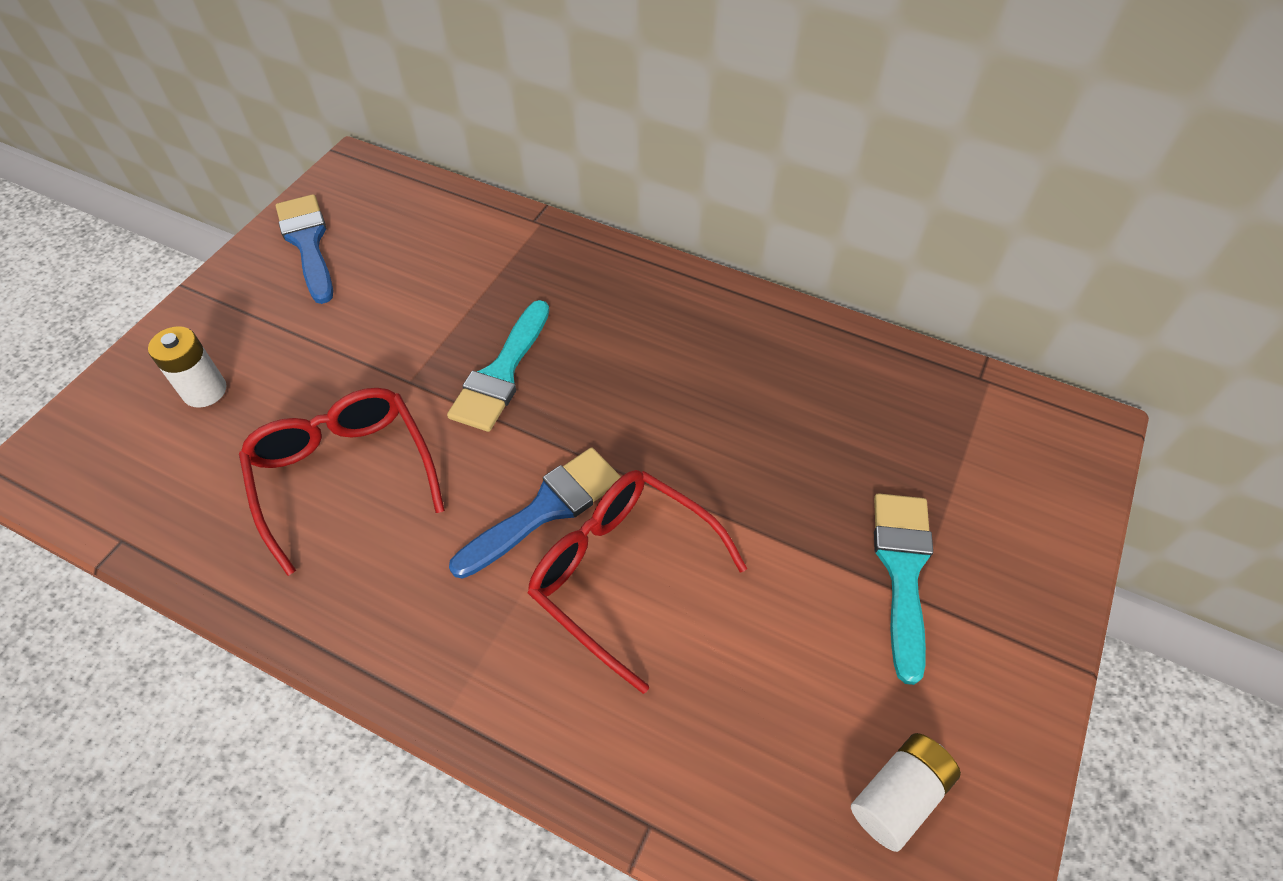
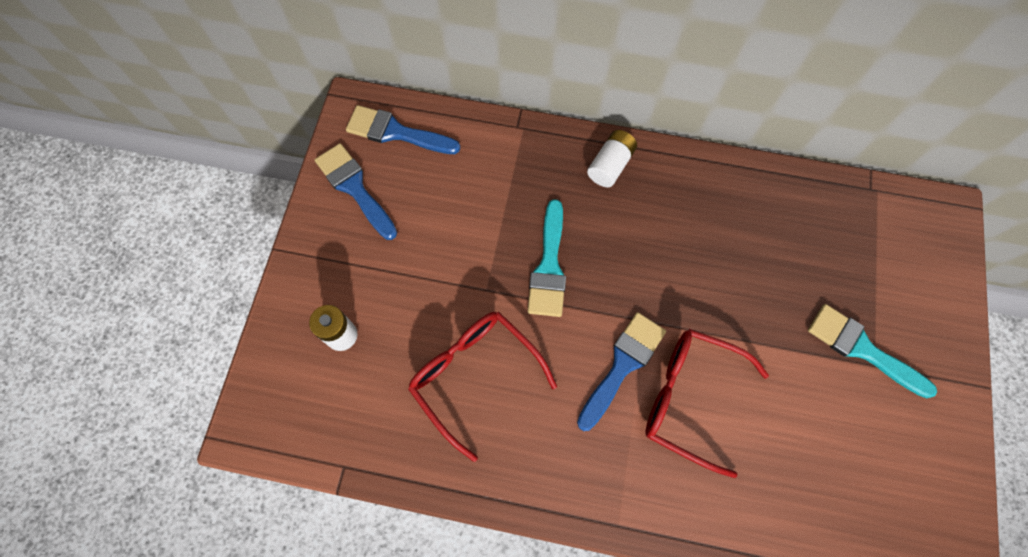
camera: 15 degrees left, 15 degrees up
white battery [851,733,961,852] -> white battery moved to [587,130,637,187]
turquoise brush [874,493,933,685] -> turquoise brush turned 45 degrees counterclockwise [808,304,937,398]
none -> blue brush [346,105,460,154]

